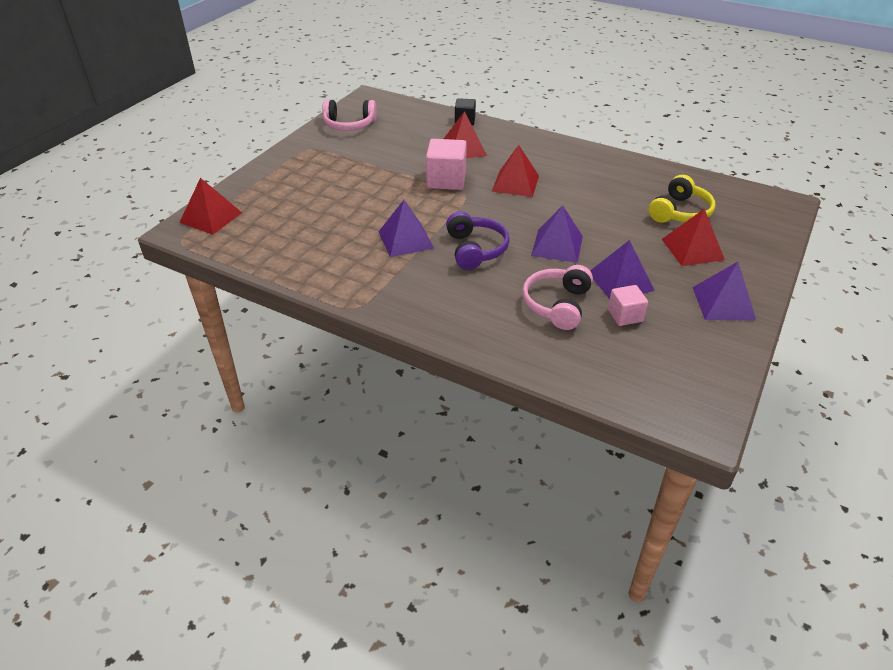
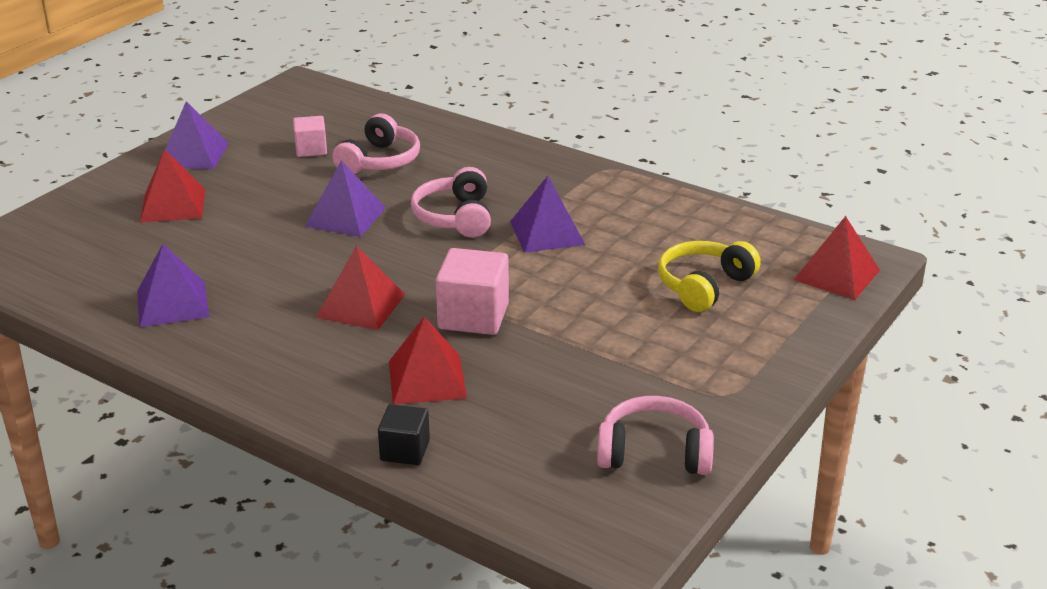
camera: 175 degrees left, 10 degrees down
purple headphones [446,211,510,270] -> pink headphones [411,167,491,238]
purple pyramid [590,240,655,299] -> purple pyramid moved to [137,244,209,327]
yellow headphones [649,175,716,223] -> yellow headphones moved to [658,241,761,312]

